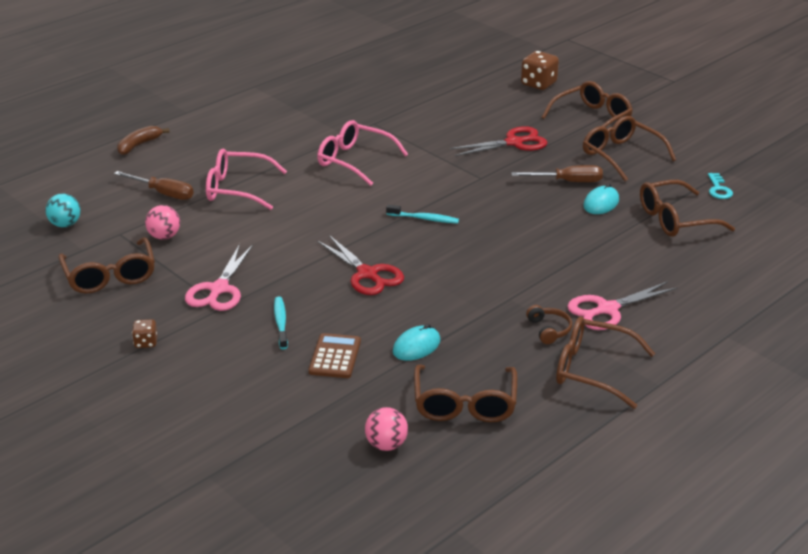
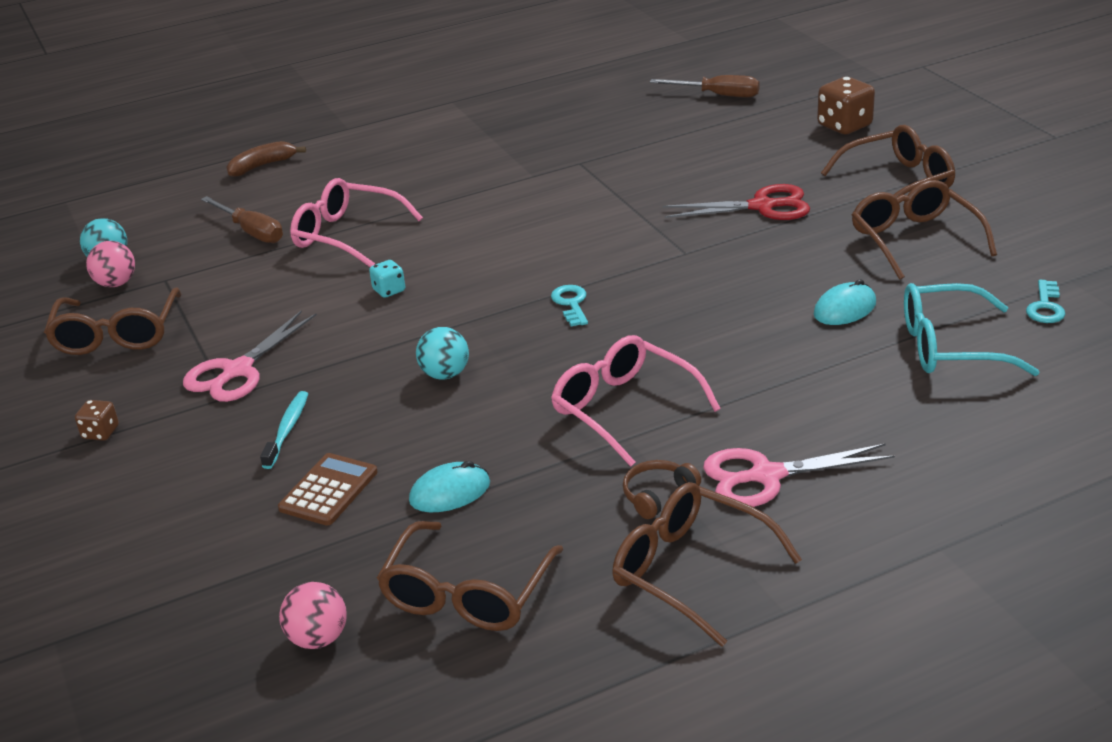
camera: 20 degrees right, 0 degrees up
pink ball [145,205,180,240] -> pink ball moved to [86,241,135,287]
pink glasses [317,120,408,186] -> pink glasses moved to [551,335,721,467]
red scissors [317,235,404,295] -> turquoise ball [416,327,469,379]
turquoise toothbrush [386,205,459,224] -> turquoise key [551,285,588,327]
brown screwdriver [512,165,603,182] -> brown screwdriver moved to [650,75,760,98]
brown headphones [526,305,572,344] -> brown headphones turned 135 degrees counterclockwise [623,460,701,519]
brown glasses [640,180,735,237] -> turquoise glasses [904,283,1040,376]
none -> turquoise dice [369,260,405,298]

